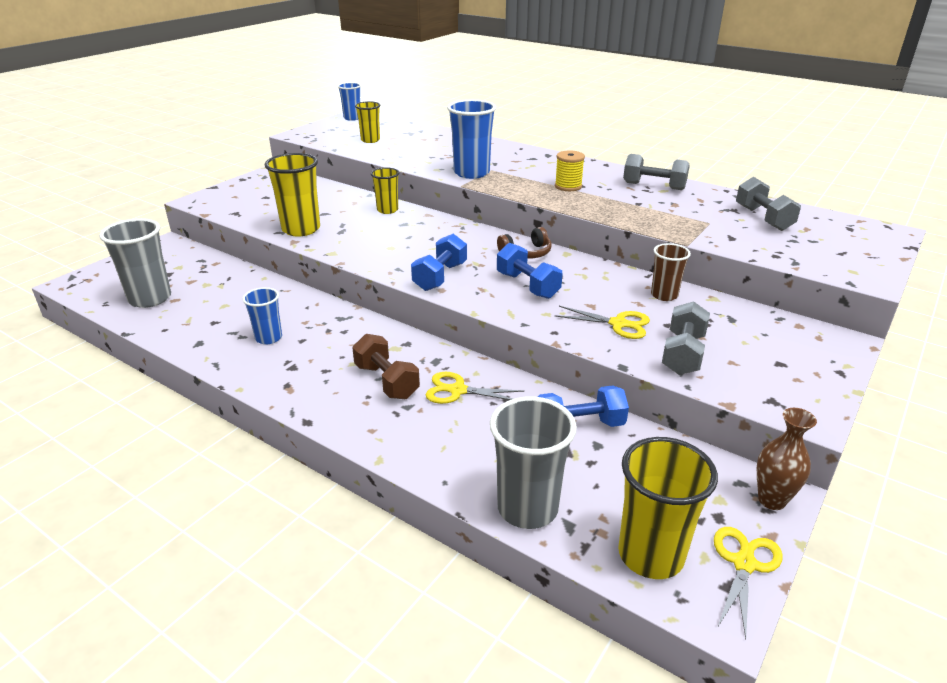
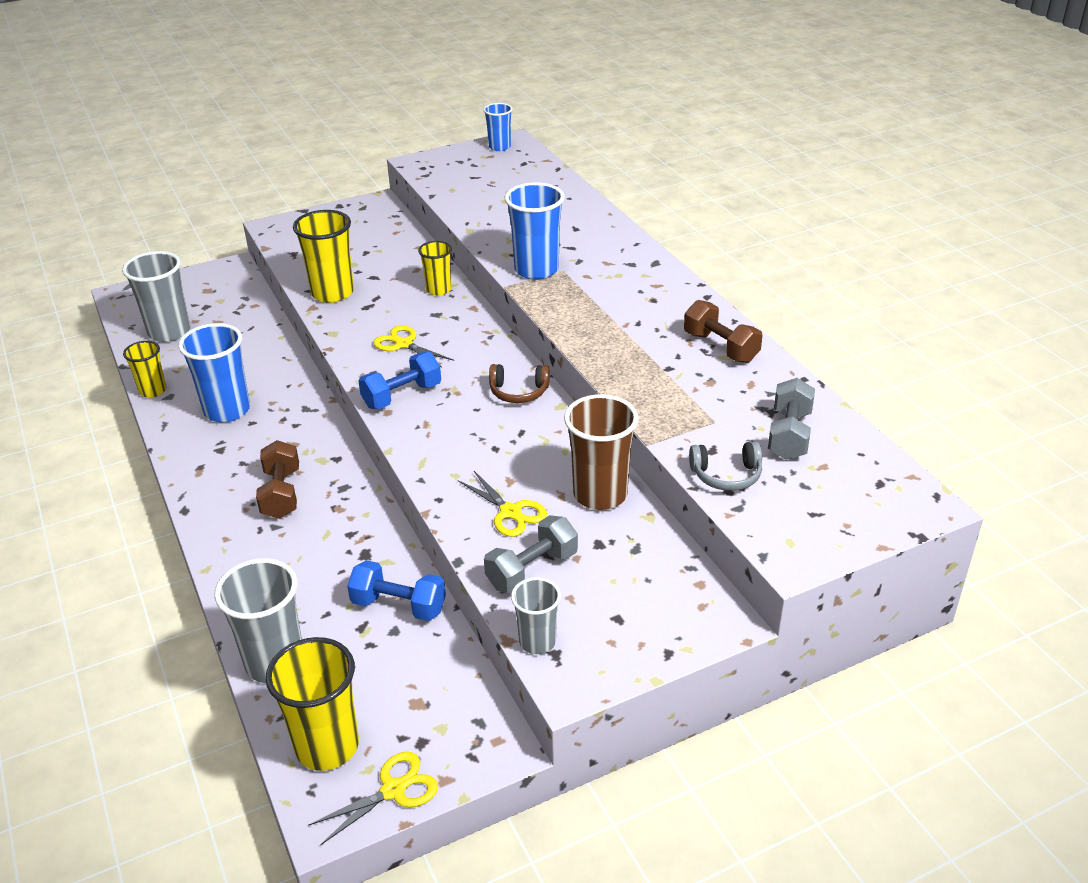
camera: 30 degrees right, 5 degrees up
blue cup [242,287,282,344] -> blue cup [178,323,250,422], size x1.68
yellow cup [355,101,380,143] -> yellow cup moved to [123,341,166,398]
yellow scissors [426,372,525,404] -> yellow scissors moved to [373,325,454,368]
blue dumbbell [497,243,563,299] -> none
yellow spool [555,150,585,191] -> none
grey dumbbell [623,154,690,190] -> brown dumbbell [684,300,763,363]
brown cup [651,243,691,301] -> brown cup [564,394,639,510], size x1.68
brown vase [757,408,817,510] -> none
none -> grey cup [511,577,561,654]
none -> grey headphones [689,442,762,491]

